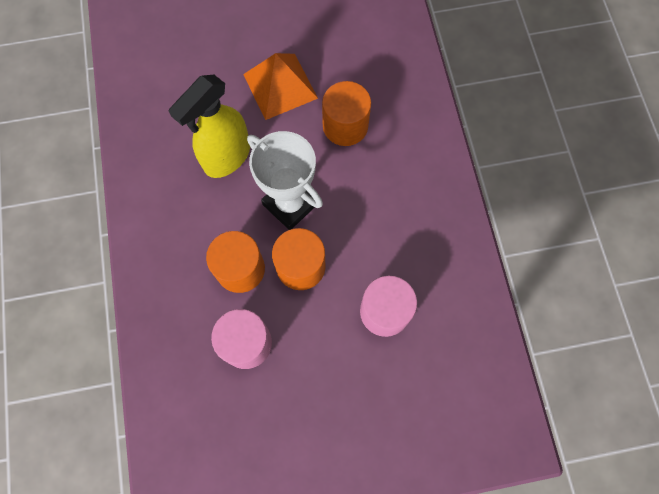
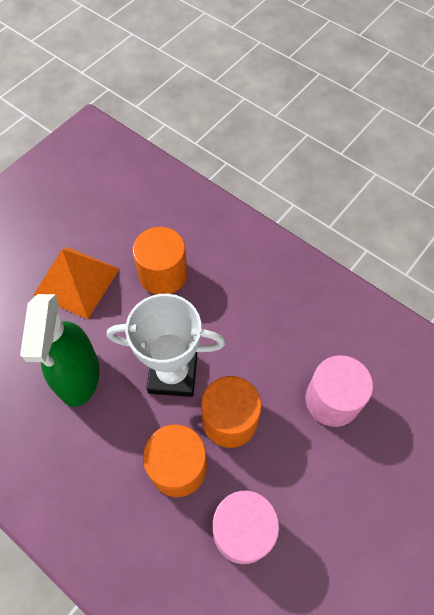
camera: 40 degrees left, 10 degrees down
yellow spray bottle [169,75,250,178] -> green spray bottle [20,294,100,407]

